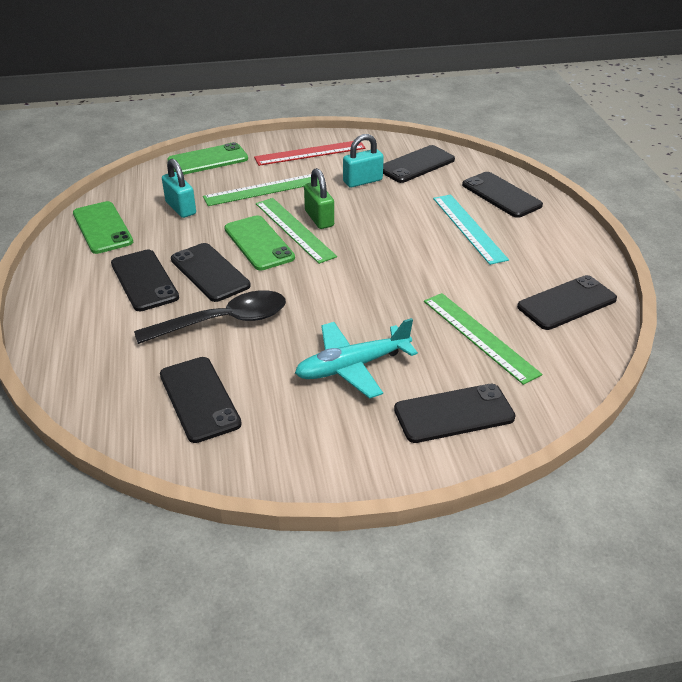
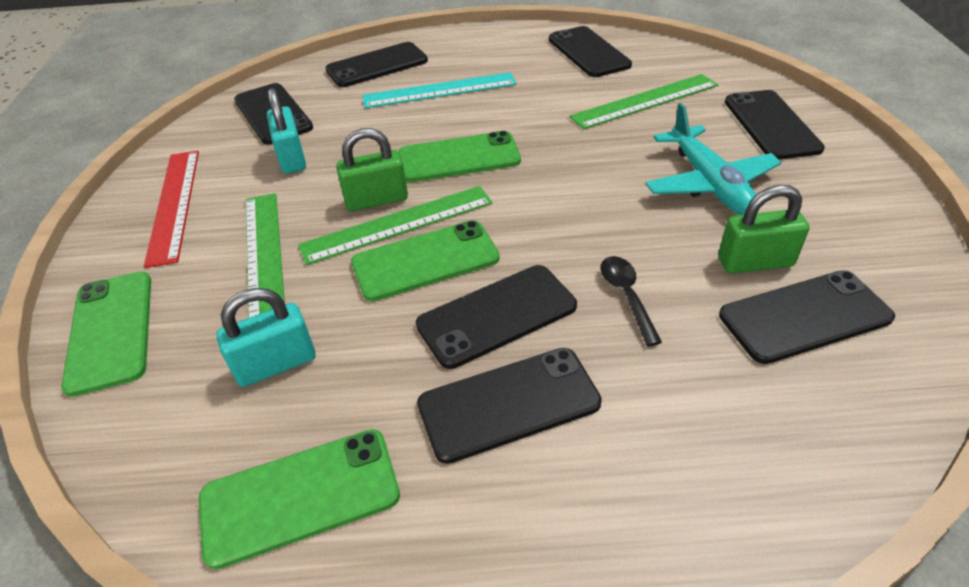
camera: 80 degrees left, 5 degrees up
black spoon [134,290,286,344] -> black spoon [601,256,662,346], size x0.51
none -> green phone [398,131,521,182]
none -> green padlock [718,185,810,273]

